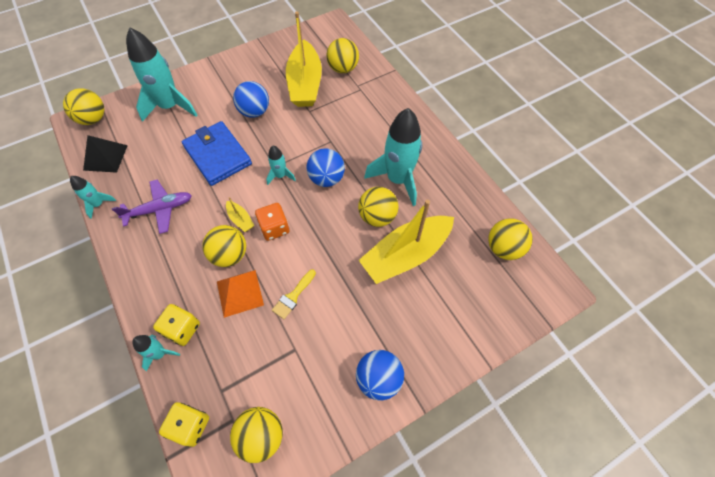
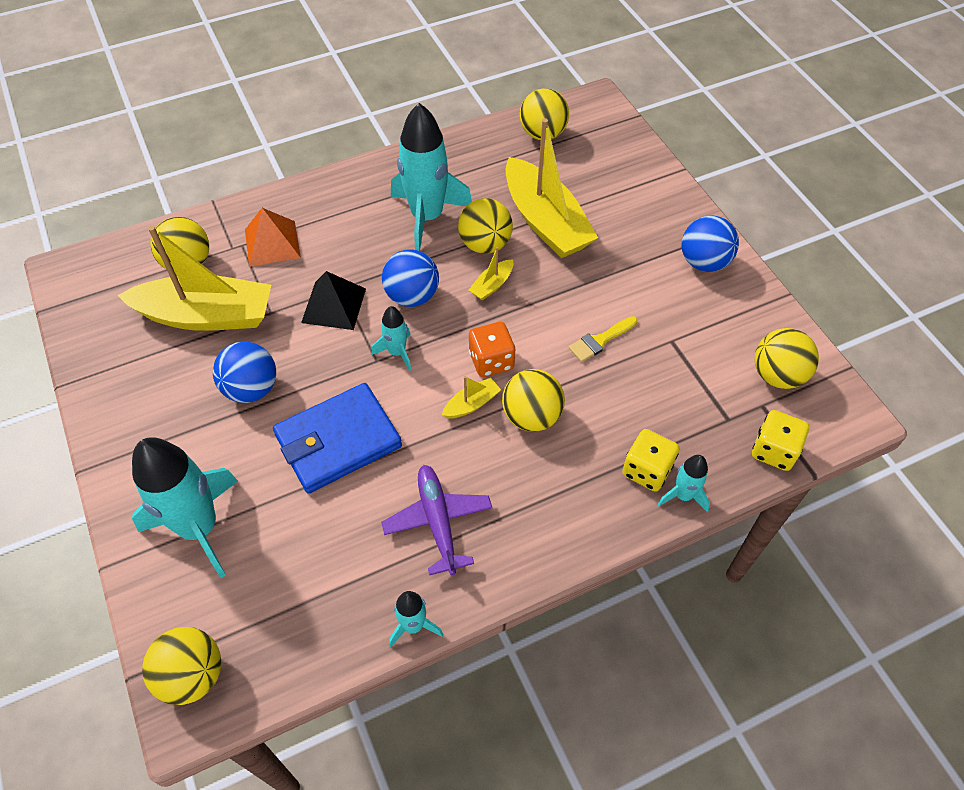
camera: 85 degrees left, 5 degrees down
black pyramid [83,135,128,173] -> black pyramid moved to [301,271,366,330]
orange pyramid [217,270,264,318] -> orange pyramid moved to [245,208,301,267]
yellow brush [272,269,316,319] -> yellow brush turned 105 degrees clockwise [568,316,638,362]
none -> yellow boat [469,247,513,300]

